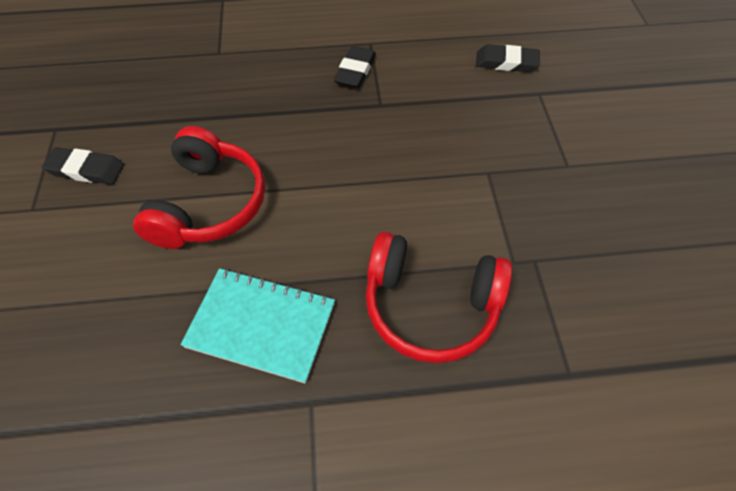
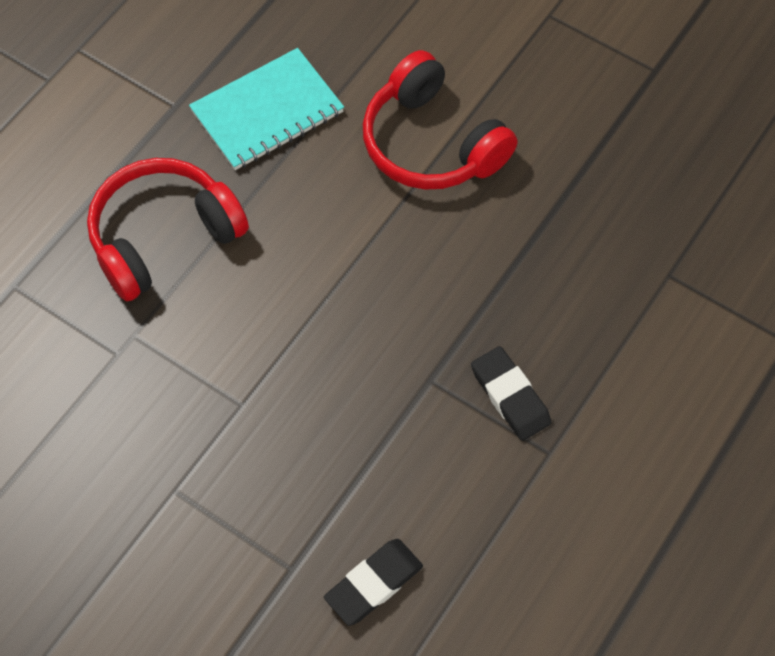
camera: 130 degrees right, 5 degrees up
black eraser [42,147,124,185] -> none

